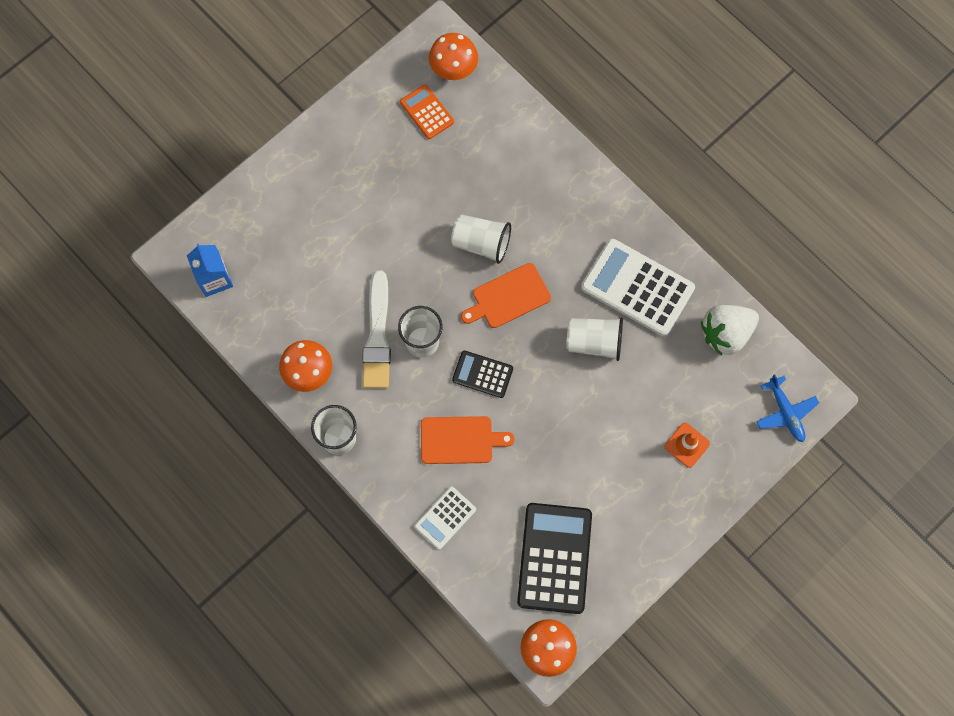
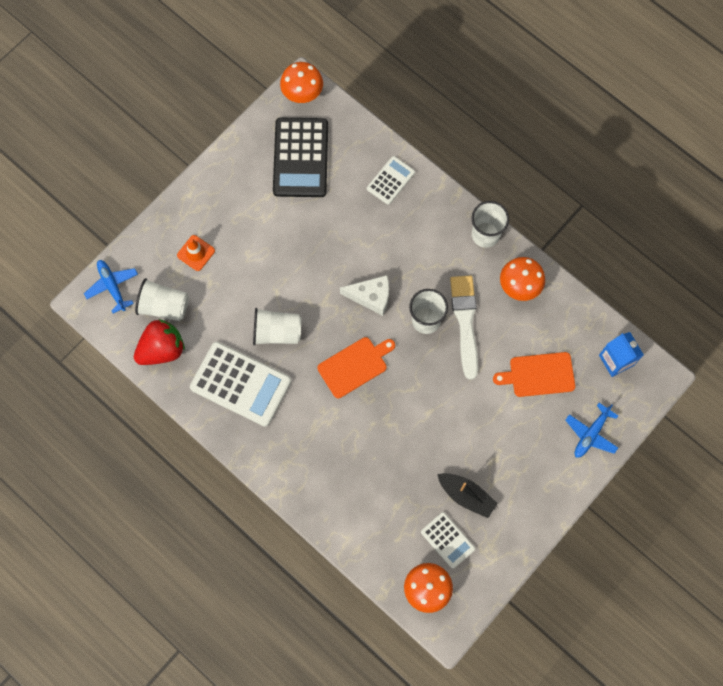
camera: 175 degrees right, 0 degrees up
orange calculator [400,84,454,139] -> white calculator [421,512,475,569]
orange cutting board [421,416,515,464] -> orange cutting board moved to [493,352,575,397]
white cup [451,215,511,264] -> white cup moved to [135,278,189,321]
black calculator [452,350,513,398] -> white cheese [340,275,389,316]
white strawberry [701,305,759,356] -> red strawberry [134,319,185,365]
none -> black boat [437,473,498,518]
none -> blue plane [565,403,618,458]

